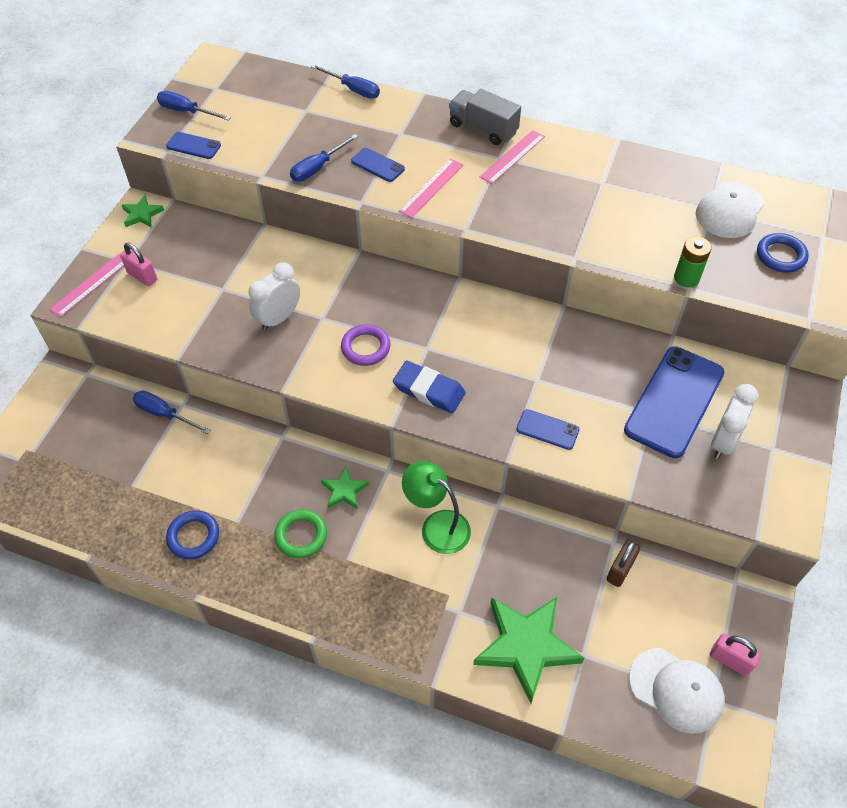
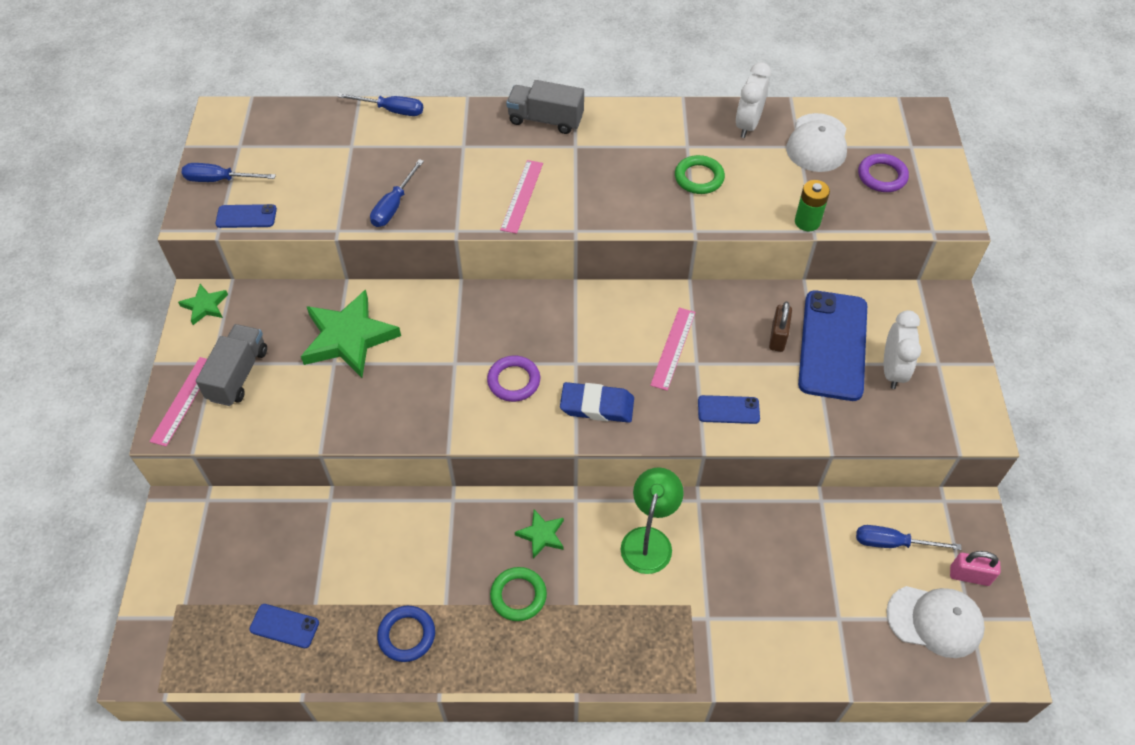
camera: 20 degrees left, 0 degrees up
pink padlock [120,243,157,286] -> grey truck [196,324,267,406]
blue screwdriver [133,391,210,434] -> blue screwdriver moved to [856,525,962,550]
white clock [249,262,300,331] -> white clock moved to [736,62,771,138]
blue phone [351,148,405,182] -> blue phone moved to [249,604,319,648]
green lamp [402,461,471,554] -> green lamp turned 90 degrees clockwise [621,467,684,574]
green star [473,597,585,703] -> green star moved to [301,289,401,378]
pink ruler [480,130,545,184] -> pink ruler moved to [650,308,696,391]
brown padlock [607,540,640,587] -> brown padlock moved to [769,302,792,352]
blue ring [757,233,809,273] -> purple ring [858,154,909,192]
none -> green ring [675,155,725,194]

